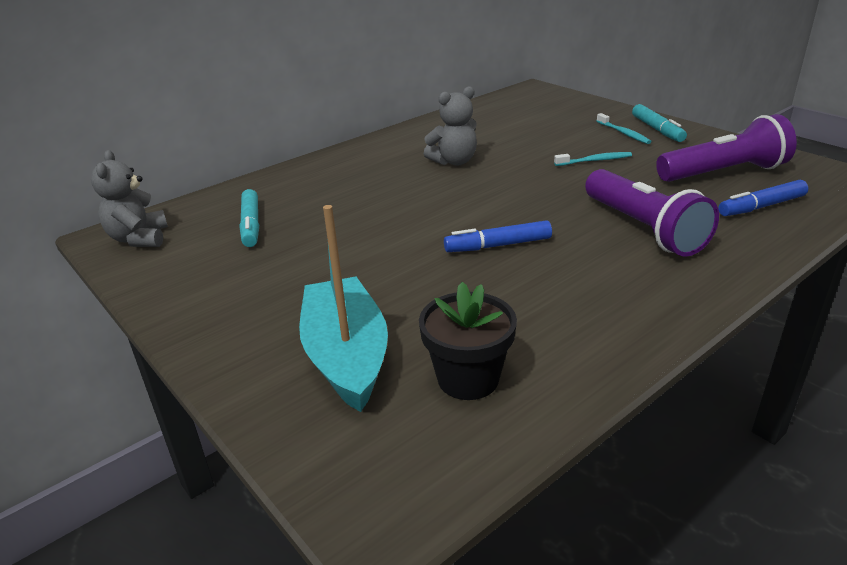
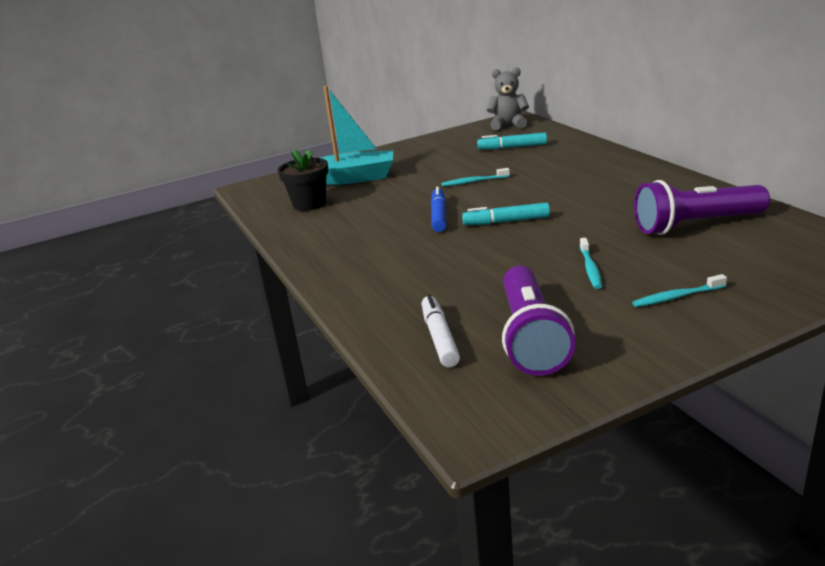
camera: 105 degrees right, 5 degrees down
grey teddy bear [424,86,477,165] -> none
purple flashlight [585,169,719,257] -> purple flashlight moved to [634,180,770,235]
turquoise marker [632,104,687,142] -> turquoise marker moved to [462,202,550,225]
blue marker [718,180,808,216] -> white marker [422,295,460,367]
none -> turquoise toothbrush [441,168,510,187]

